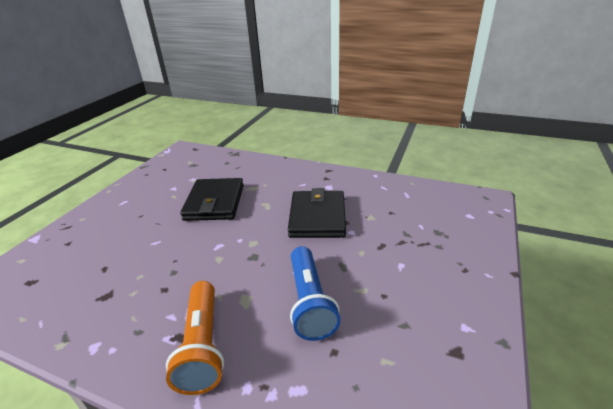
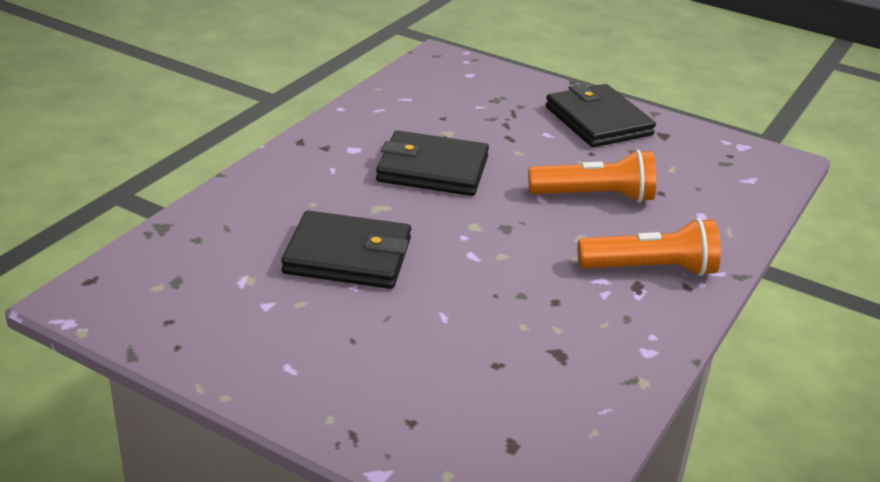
camera: 85 degrees left, 0 degrees up
blue flashlight [290,246,341,341] -> orange flashlight [528,149,656,203]
none -> black wallet [546,84,656,147]

